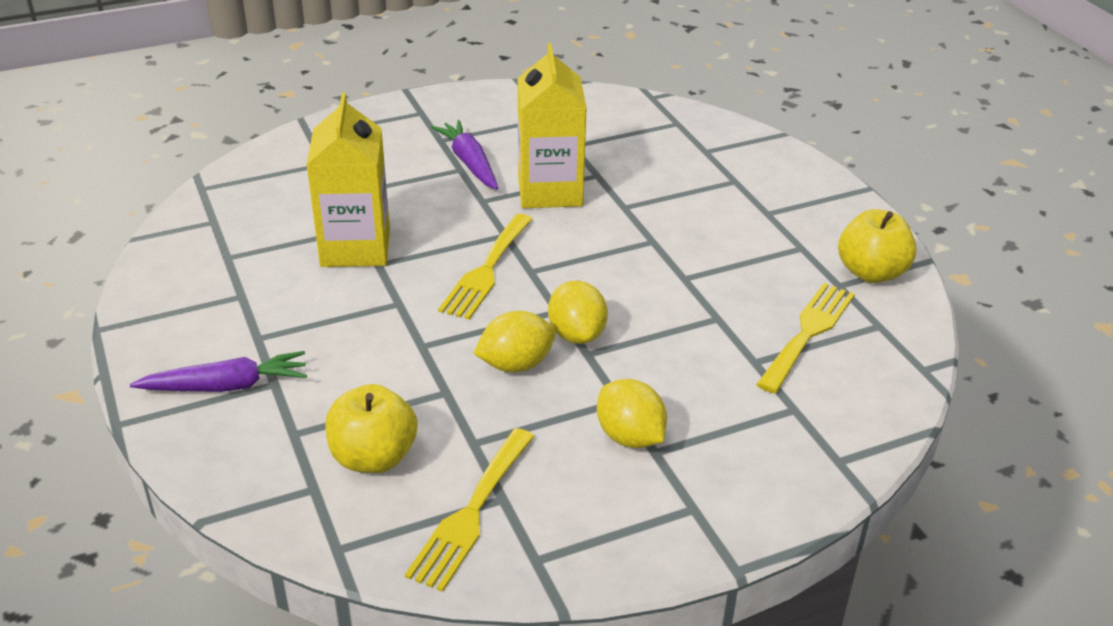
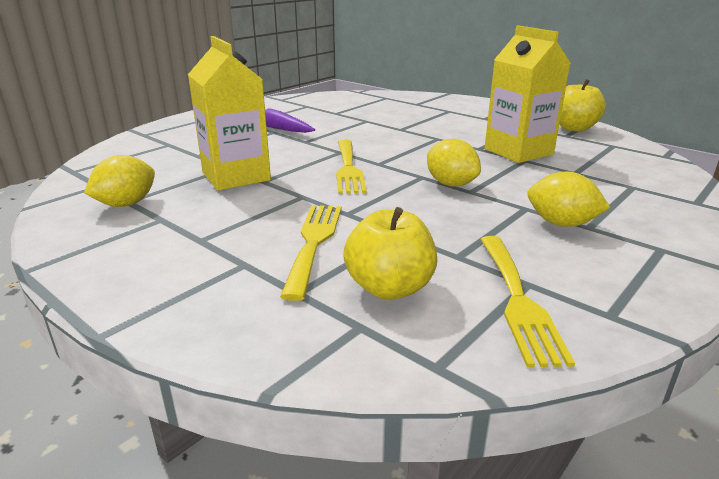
camera: 25 degrees left, 10 degrees down
purple carrot [130,351,307,392] -> none
yellow lemon [473,311,556,372] -> yellow lemon moved to [84,155,155,207]
yellow carton [517,43,587,208] -> yellow carton moved to [484,25,571,163]
yellow fork [756,283,855,393] -> yellow fork moved to [280,205,342,301]

